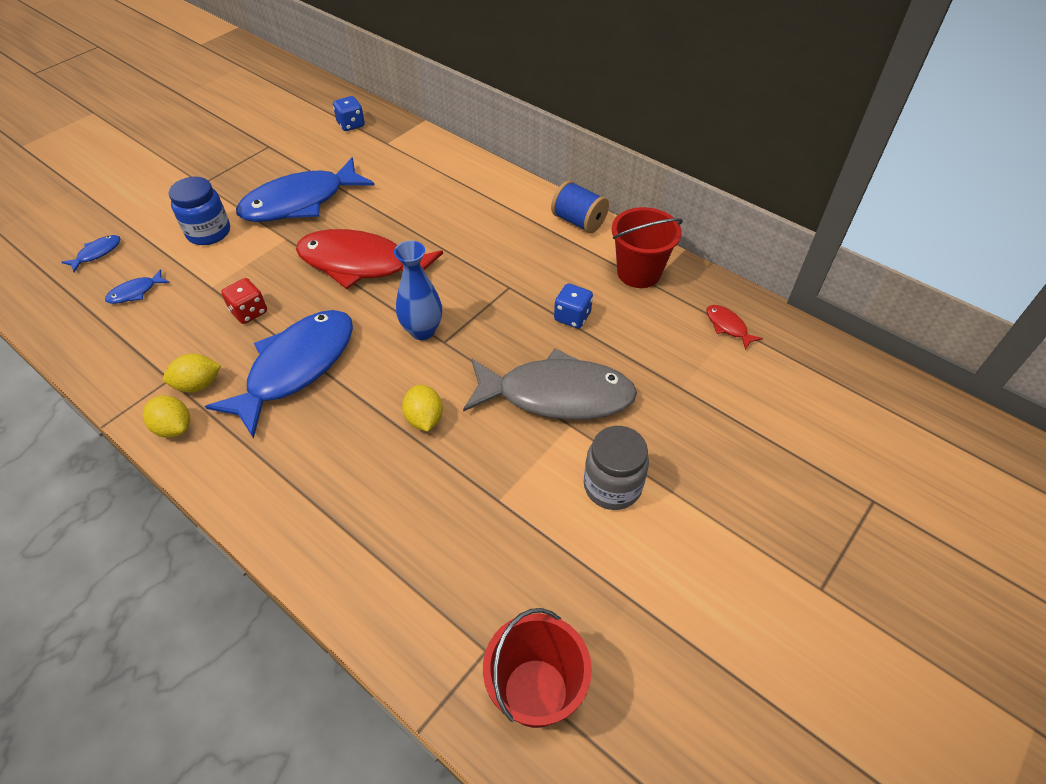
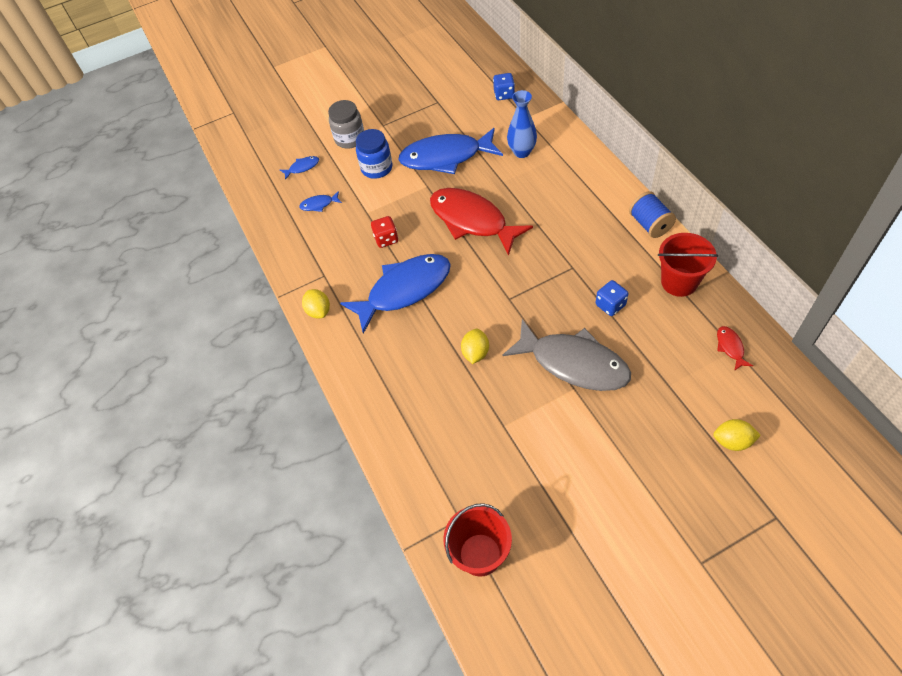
camera: 30 degrees right, 5 degrees up
yellow lemon [163,354,221,393] -> yellow lemon moved to [713,419,761,451]
blue vase [394,241,442,340] -> blue vase moved to [507,90,537,158]
grey jar [584,426,649,510] -> grey jar moved to [328,100,364,149]

